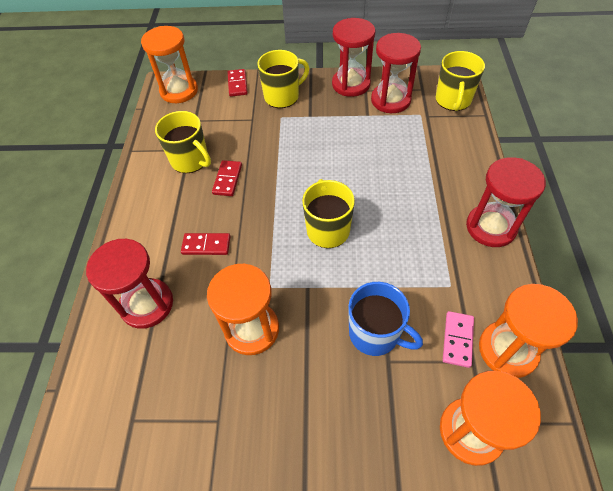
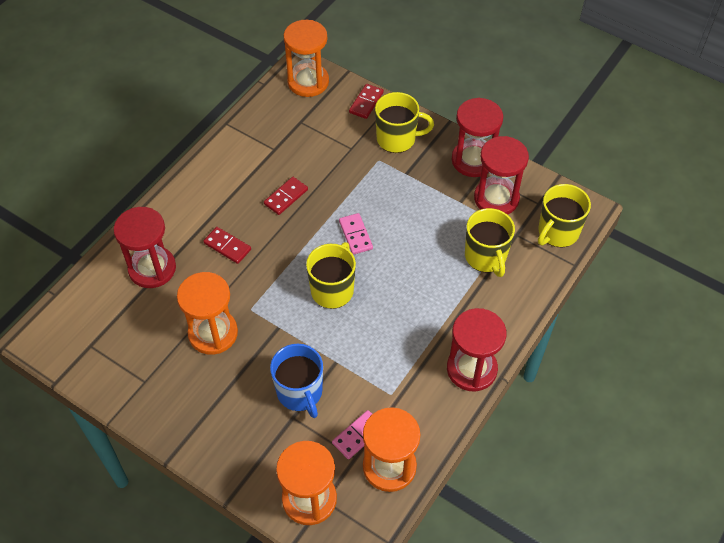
camera: 30 degrees right, 0 degrees up
yellow mug [155,111,211,173] -> yellow mug moved to [465,208,515,277]
none -> pink domino [339,213,373,255]

